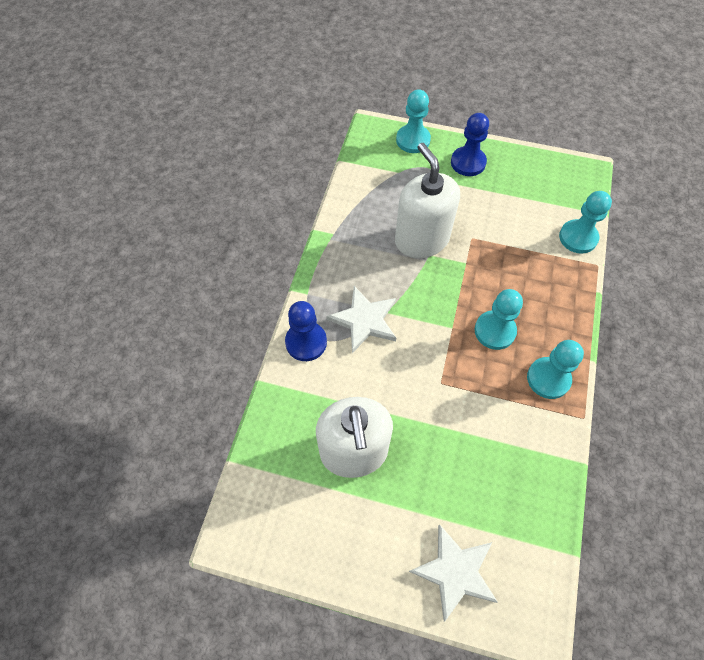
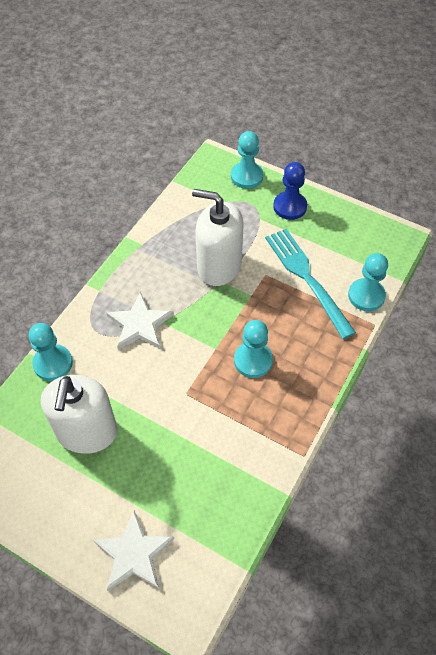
camera: 15 degrees right, 5 degrees down
blue pawn [285,301,327,361] -> none
white soap dispenser [395,143,460,258] -> white soap dispenser turned 60 degrees counterclockwise [192,189,244,286]
turquoise pawn [527,340,584,399] -> turquoise pawn moved to [29,323,73,381]
none -> turquoise fork [265,229,356,339]

